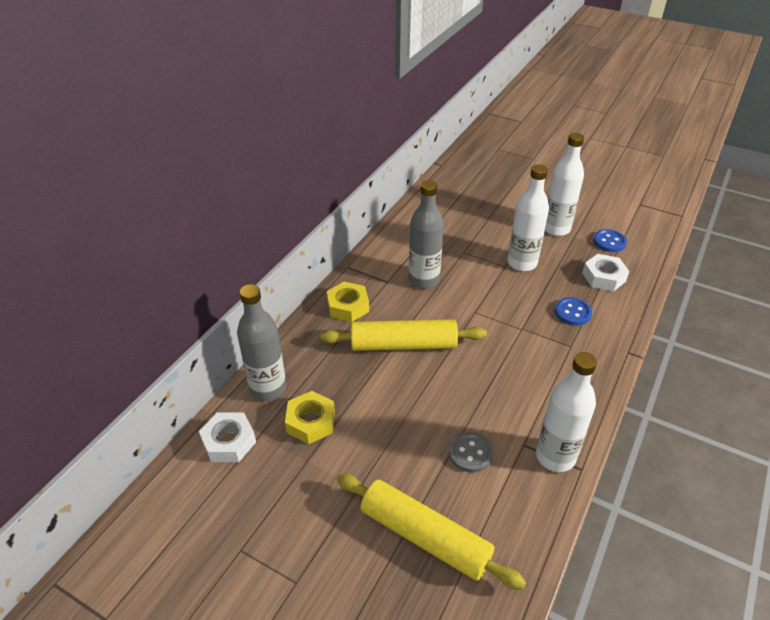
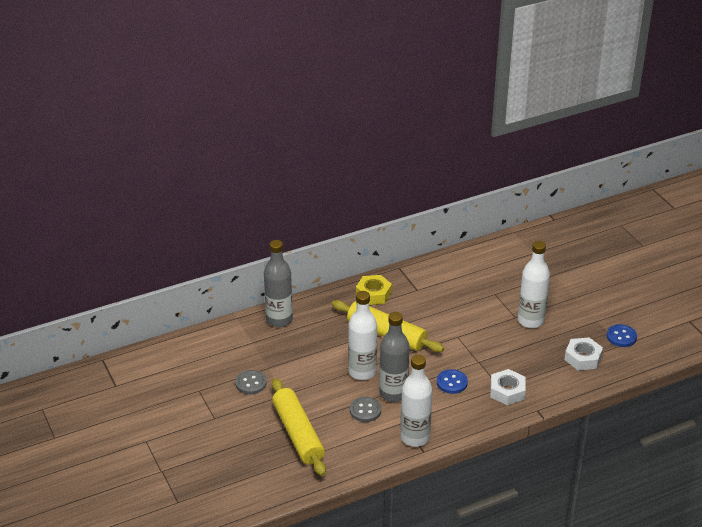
camera: 35 degrees right, 5 degrees down
white nut [199,412,256,462] -> white nut moved to [490,369,526,405]
yellow nut [285,391,335,444] -> none
grey bottle [409,180,444,289] -> grey bottle moved to [379,312,409,402]
white bottle [545,133,584,236] -> white bottle moved to [348,291,377,380]
blue button [555,297,592,326] -> blue button moved to [437,369,468,394]
none -> grey button [235,370,267,394]

